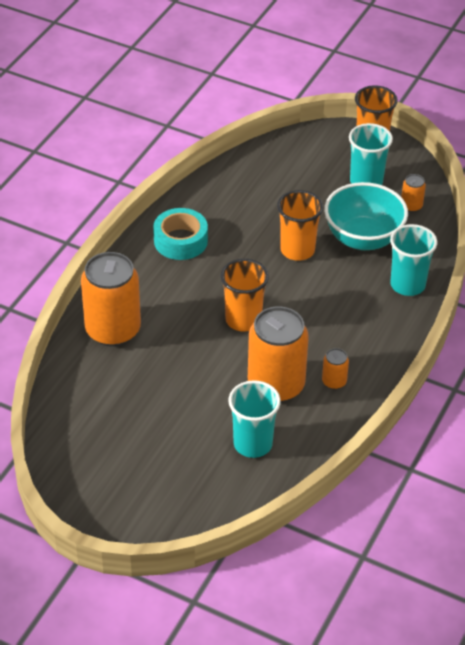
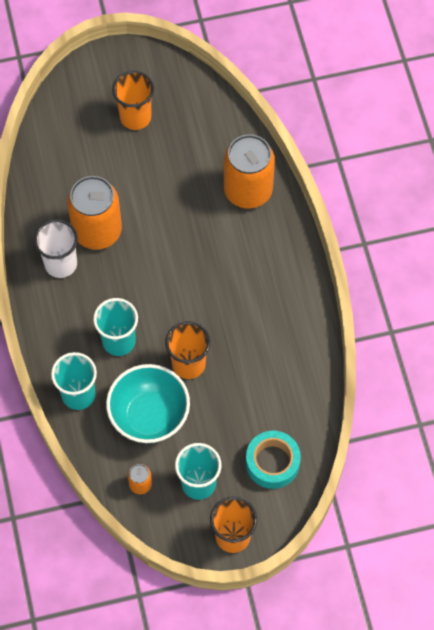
camera: 140 degrees right, 20 degrees up
turquoise tape [153,208,208,260] -> turquoise tape moved to [246,431,301,489]
orange cup [220,259,269,332] -> orange cup moved to [112,71,154,130]
turquoise cup [228,380,281,458] -> turquoise cup moved to [93,298,138,356]
orange can [322,348,349,390] -> white cup [34,219,78,278]

